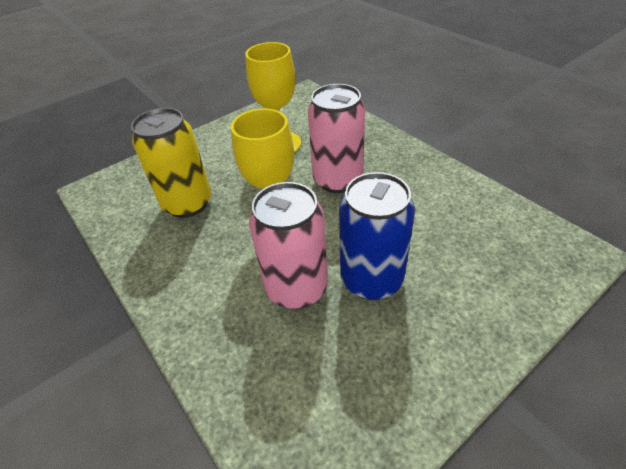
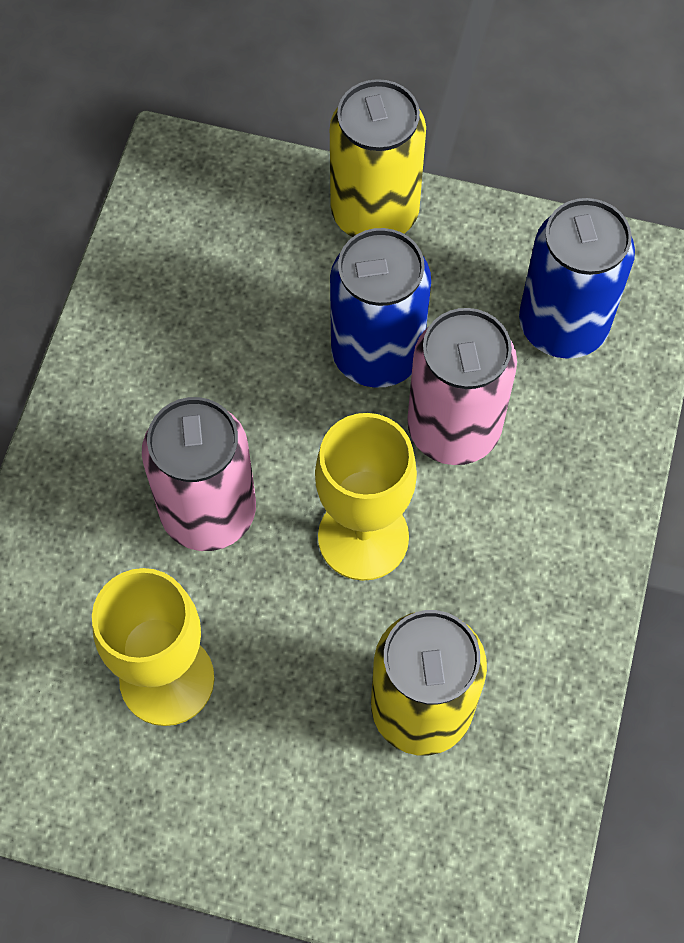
camera: 130 degrees left, 20 degrees up
none -> yellow can [330,79,426,237]
none -> blue can [519,198,635,359]

